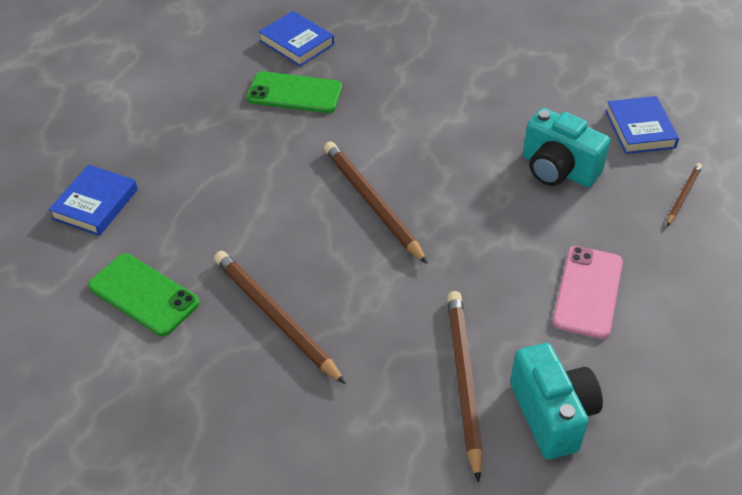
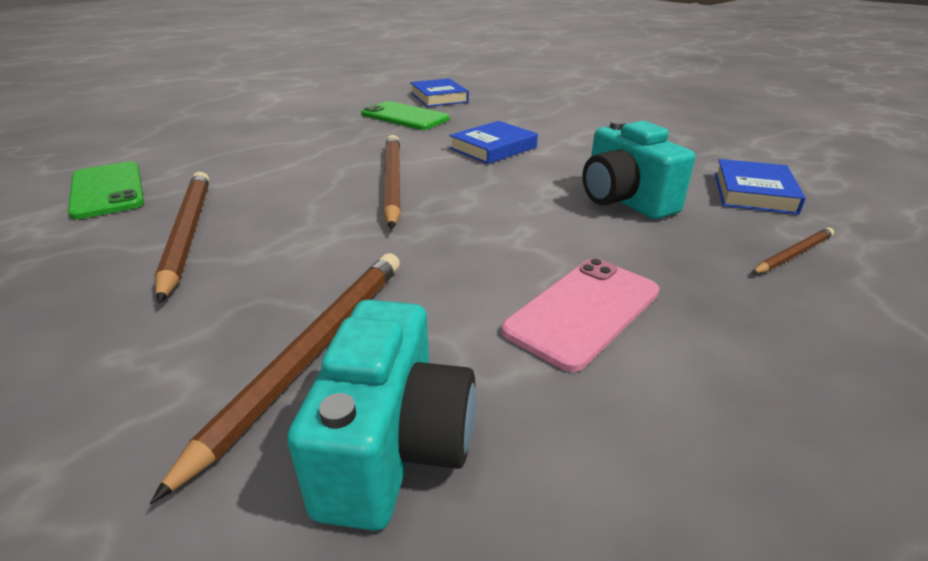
camera: 25 degrees right, 15 degrees down
blue book [49,165,138,236] -> blue book moved to [449,121,538,164]

